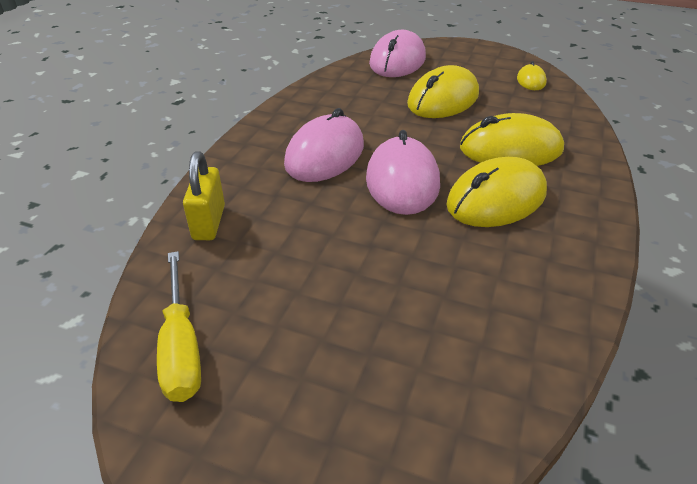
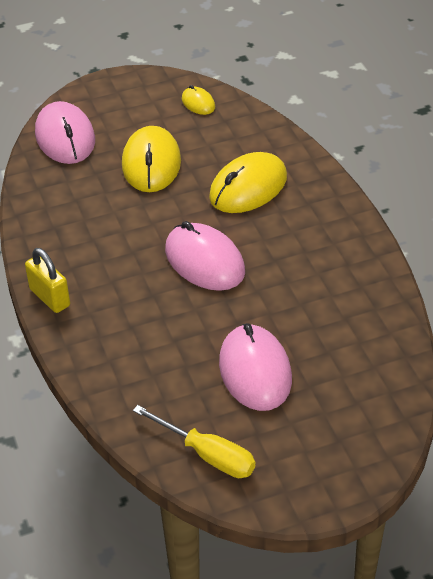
camera: 40 degrees left, 5 degrees up
yellow padlock [183,151,225,240] -> yellow padlock moved to [25,248,70,313]
pink mouse [284,108,364,182] -> pink mouse moved to [219,323,292,411]
yellow mouse [446,157,547,227] -> none

